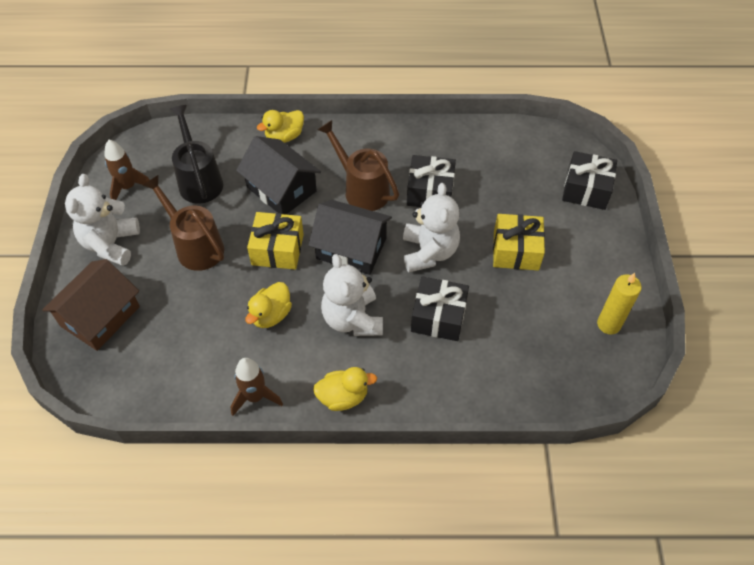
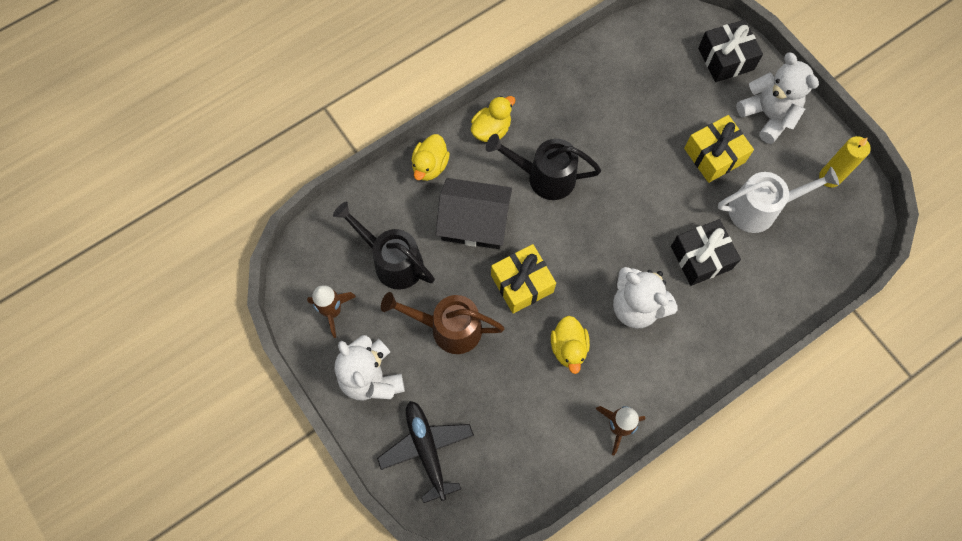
camera: 35 degrees left, 15 degrees up
brown house [42,259,140,351] -> black plane [377,401,474,503]
black house [309,200,392,275] -> none
yellow duck [313,367,377,411] -> yellow duck moved to [471,96,515,142]
brown watering can [317,120,399,211] -> black watering can [486,134,601,200]
white teddy bear [403,183,460,272] -> white teddy bear moved to [736,53,819,144]
black gift [407,155,456,207] -> none
none -> white watering can [718,167,839,233]

